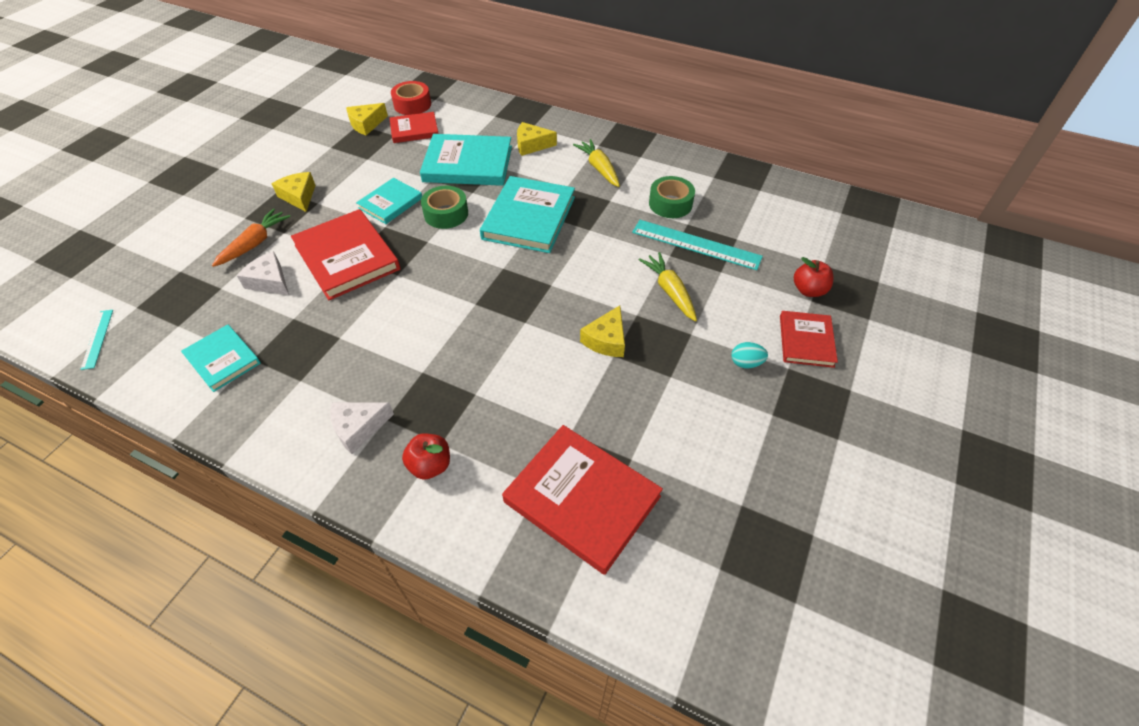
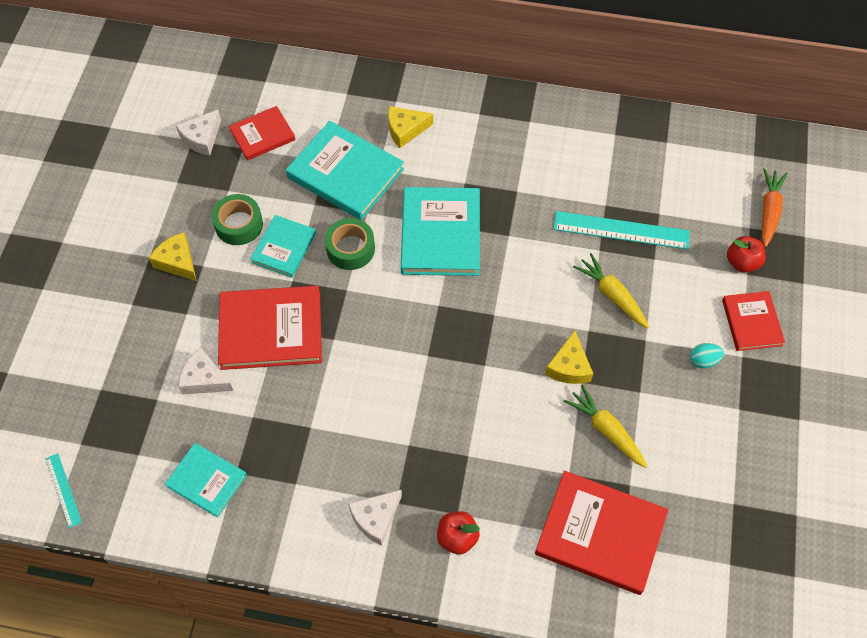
camera: 15 degrees left, 10 degrees up
orange carrot [212,209,291,267] -> orange carrot moved to [762,168,788,247]
red book [291,209,400,300] -> red book turned 45 degrees counterclockwise [218,286,322,370]
yellow cheese [346,103,388,135] -> white cheese [176,110,221,156]
red tape [391,81,431,115] -> none
turquoise book [420,134,512,186] -> turquoise book turned 45 degrees clockwise [286,121,404,220]
yellow carrot [573,139,620,187] -> yellow carrot moved to [564,385,647,468]
green tape [649,176,695,218] -> green tape moved to [211,194,263,245]

